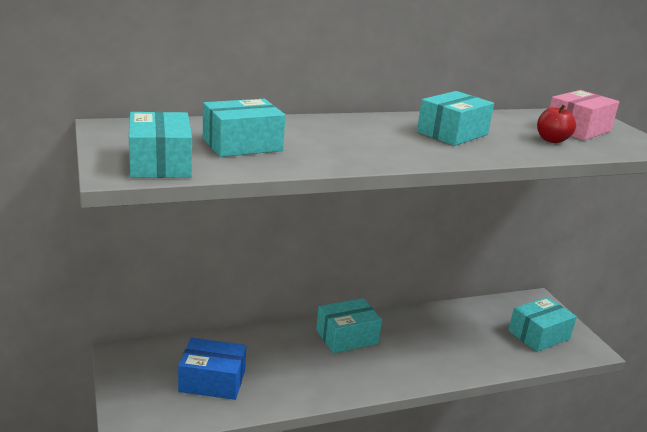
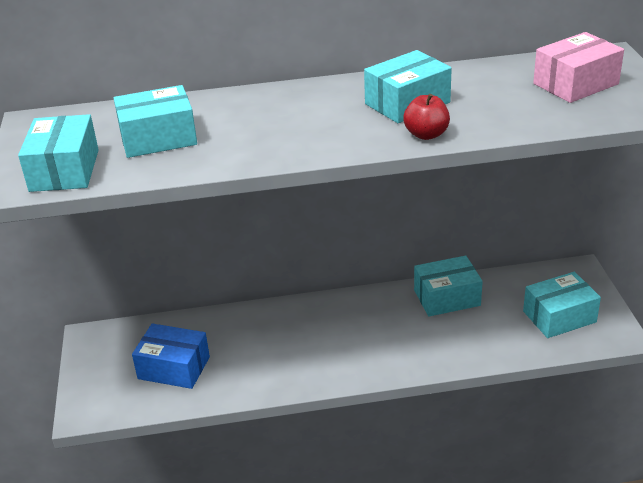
camera: 15 degrees right, 10 degrees up
turquoise box [316,298,382,353] -> turquoise box moved to [414,256,483,317]
red apple [537,105,576,143] -> red apple moved to [403,94,450,140]

